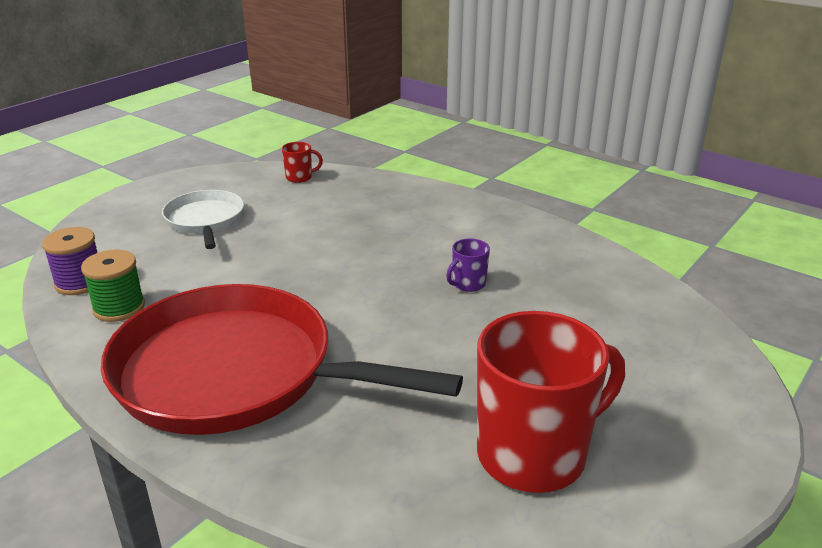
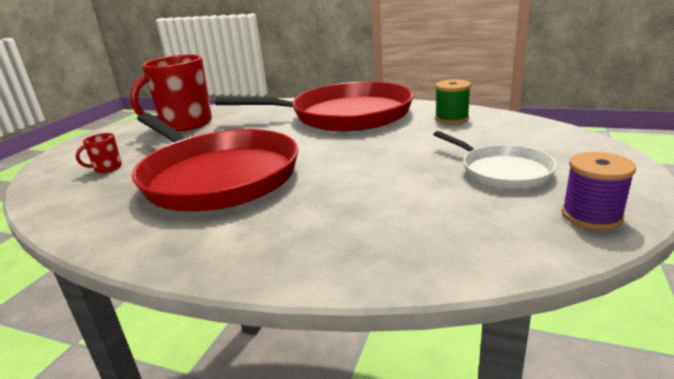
camera: 165 degrees right, 5 degrees down
purple spool [42,227,97,295] -> purple spool moved to [562,152,636,230]
red mug [282,142,323,183] -> red mug moved to [76,133,122,173]
purple mug [446,238,490,292] -> red pan [132,113,298,211]

